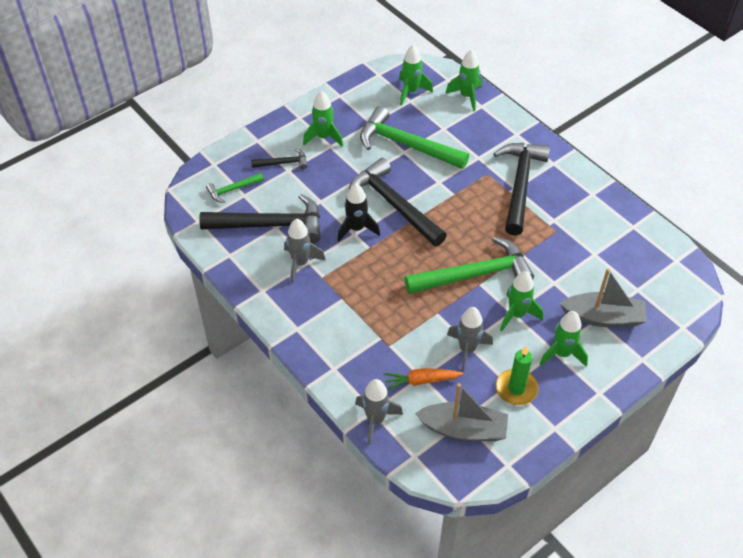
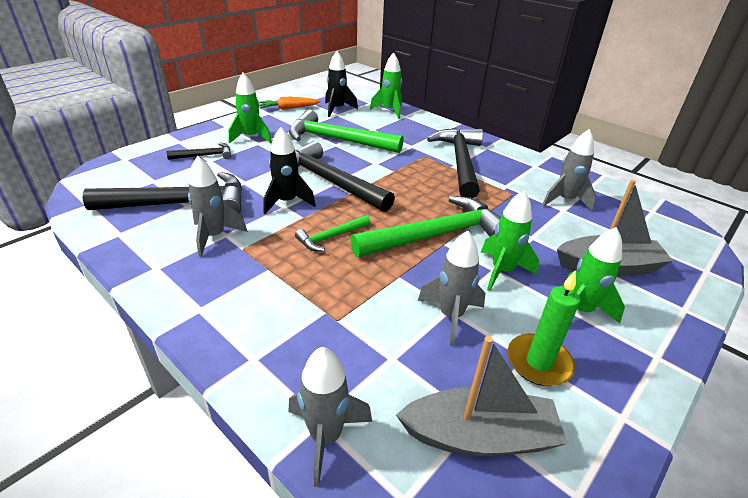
camera: 10 degrees left, 15 degrees down
green hammer [206,173,264,203] -> green hammer moved to [295,215,370,252]
orange carrot [383,368,463,390] -> orange carrot moved to [259,97,320,110]
green rocket [399,45,433,105] -> black rocket [325,51,358,117]
none -> grey rocket [542,129,596,211]

